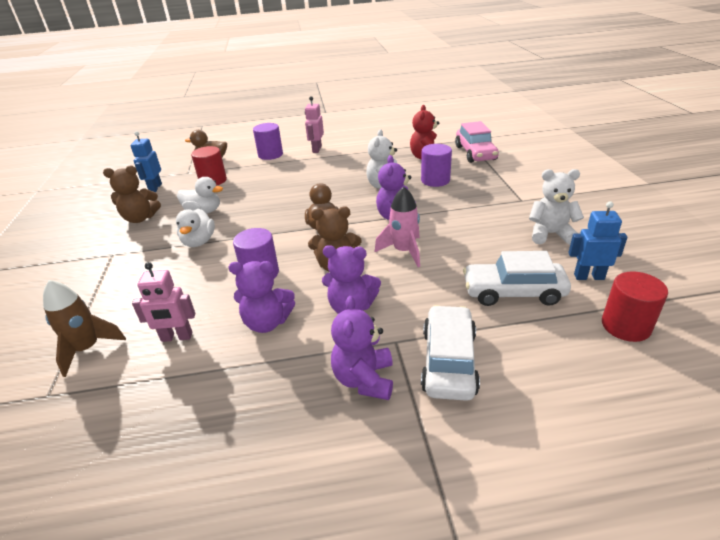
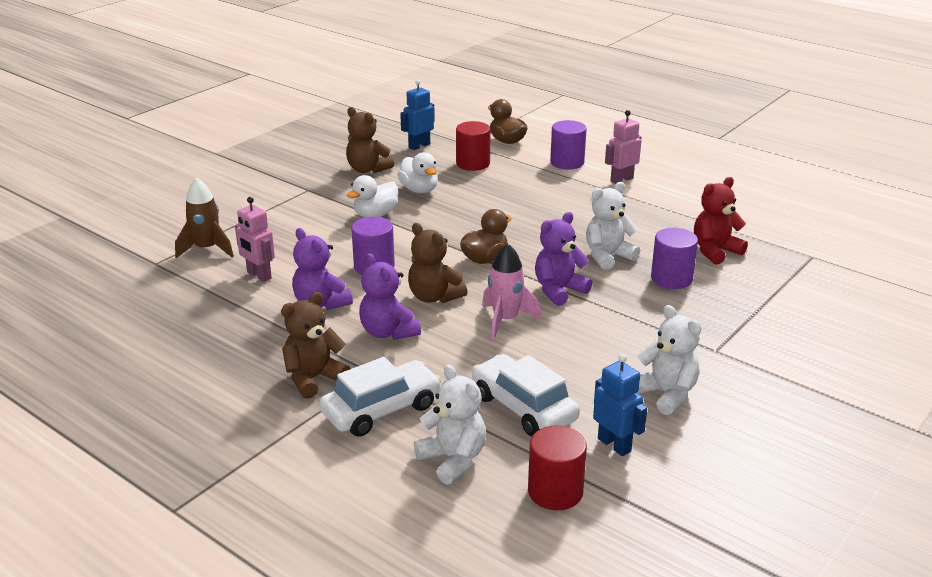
camera: 45 degrees right, 5 degrees down
purple teddy bear [331,296,393,400] -> brown teddy bear [281,292,350,399]
pink car [455,121,499,163] -> none
none -> white teddy bear [414,365,486,485]

